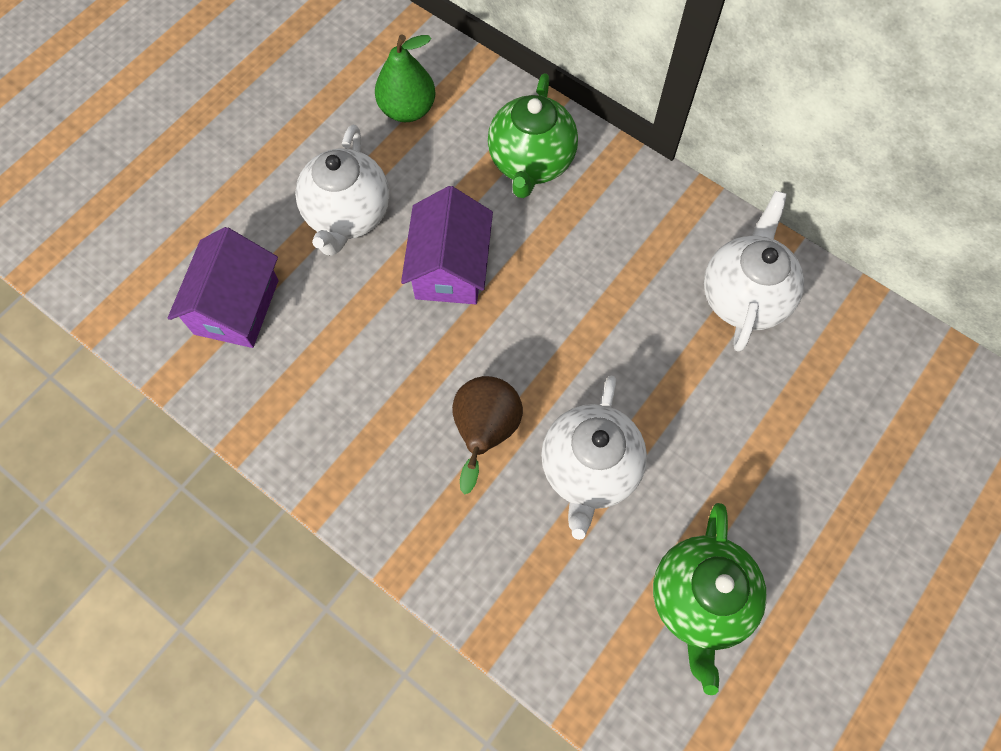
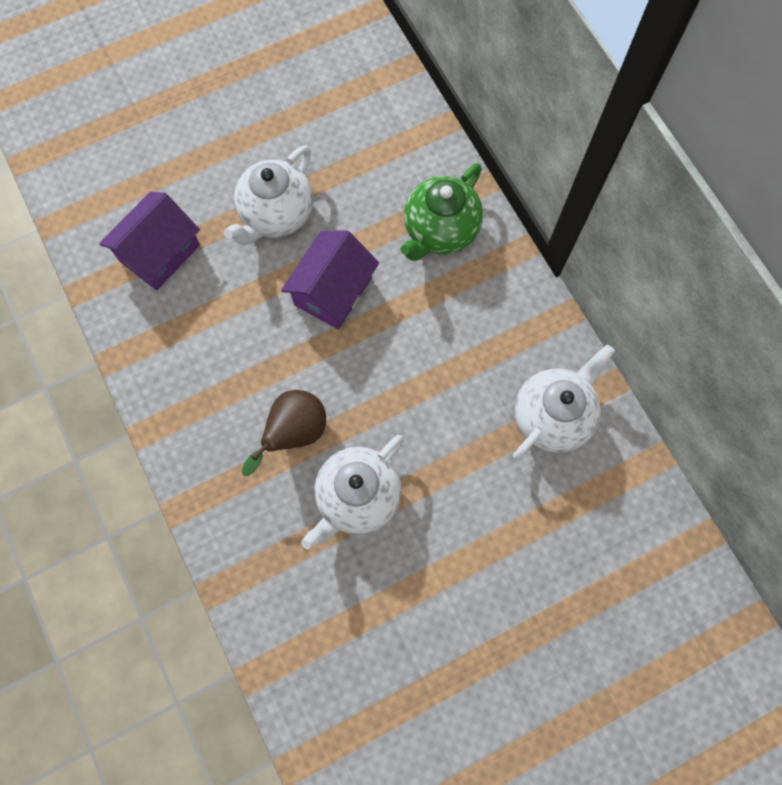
camera: 25 degrees right, 5 degrees up
green pear [375,34,435,122] -> none
green teapot [653,503,767,695] -> none

